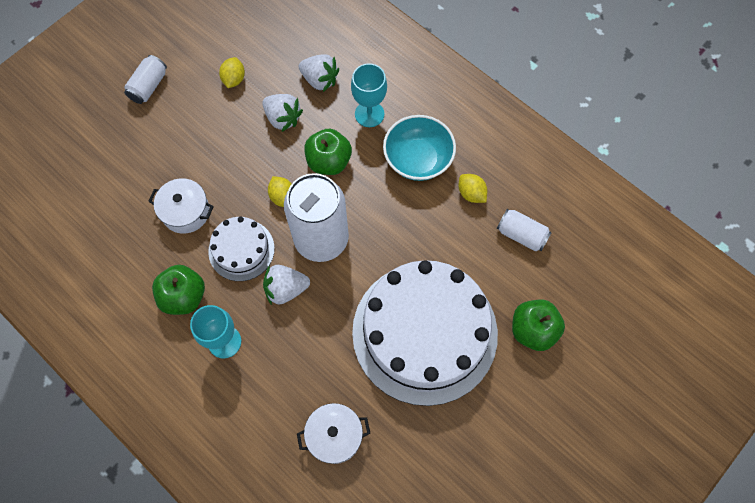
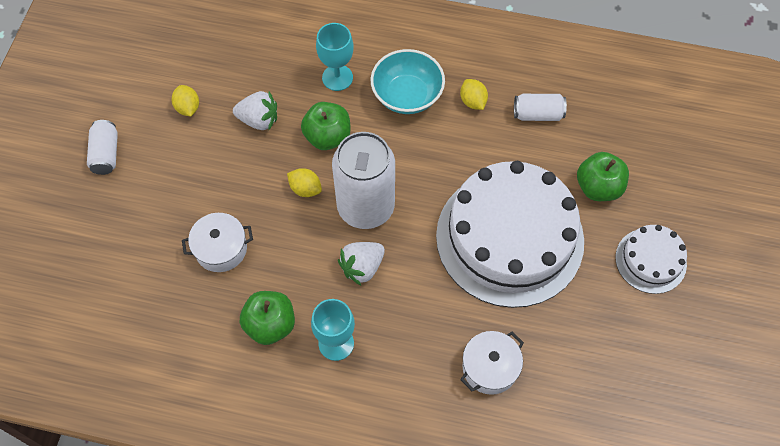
camera: 30 degrees left, 5 degrees down
white cake [208,217,275,281] -> white cake moved to [615,225,687,294]
white strawberry [299,54,339,92] -> none
yellow lemon [459,174,487,203] -> yellow lemon turned 45 degrees clockwise [460,79,488,110]

